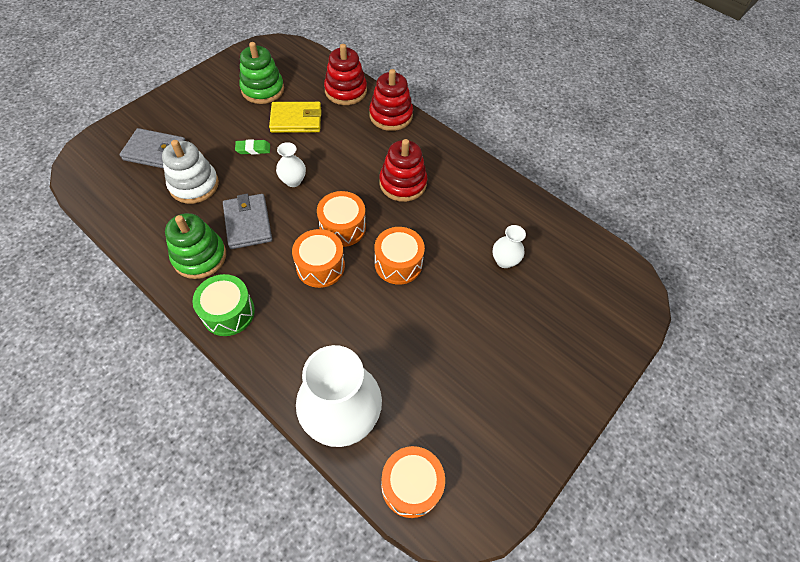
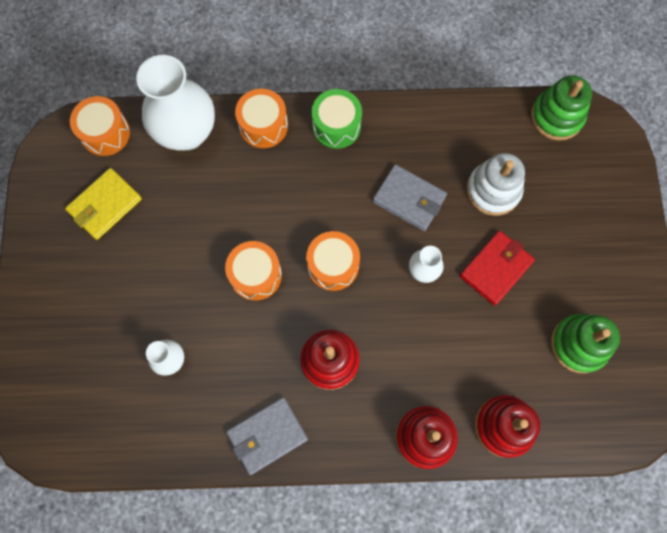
camera: 140 degrees right, 15 degrees up
grey wallet [120,128,185,169] -> grey wallet moved to [226,397,308,475]
green stacking toy [165,213,226,279] -> green stacking toy moved to [531,75,592,141]
green eraser [235,139,270,155] -> red wallet [459,231,535,306]
yellow wallet [269,102,322,133] -> yellow wallet moved to [65,168,142,240]
orange drum [292,229,345,288] -> orange drum moved to [235,89,288,148]

